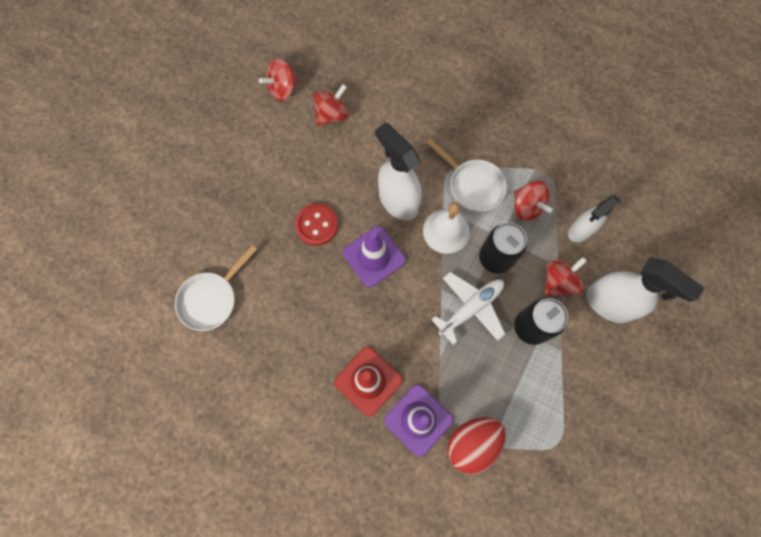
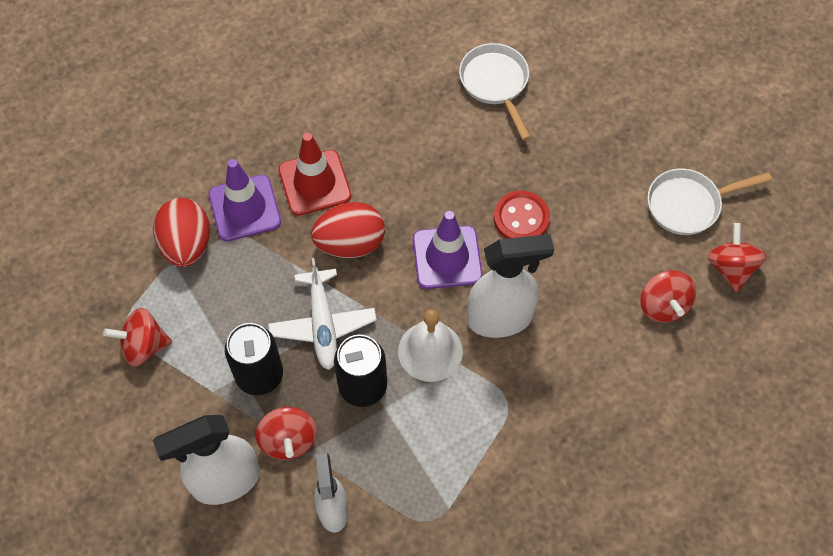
camera: 120 degrees right, 10 degrees down
white pan [426,138,507,212] -> white pan moved to [647,168,772,235]
red spinning top [514,181,553,221] -> red spinning top moved to [103,308,172,366]
none -> red egg [311,202,385,258]

